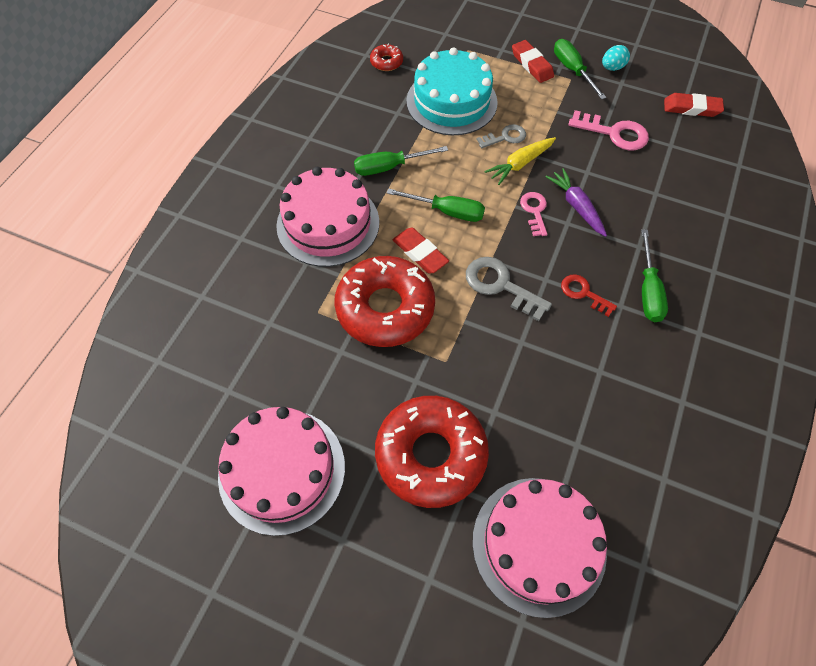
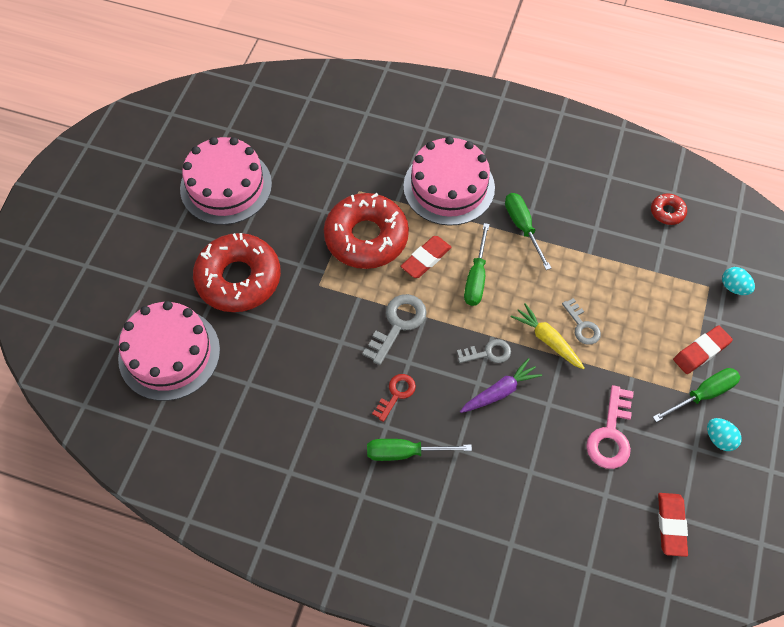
camera: 85 degrees right, 0 degrees up
turquoise cake [406,47,498,135] -> none
pink key [520,192,547,236] -> grey key [457,339,511,363]
none -> turquoise egg [722,267,755,295]

